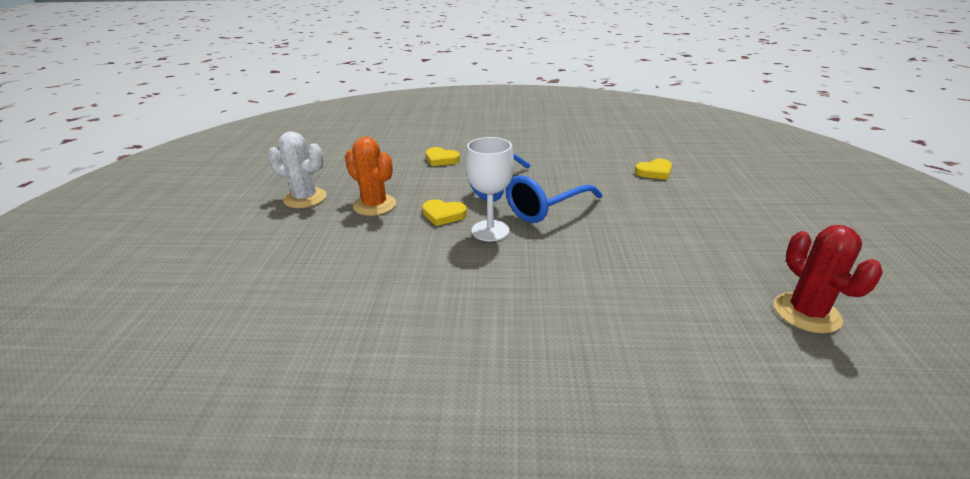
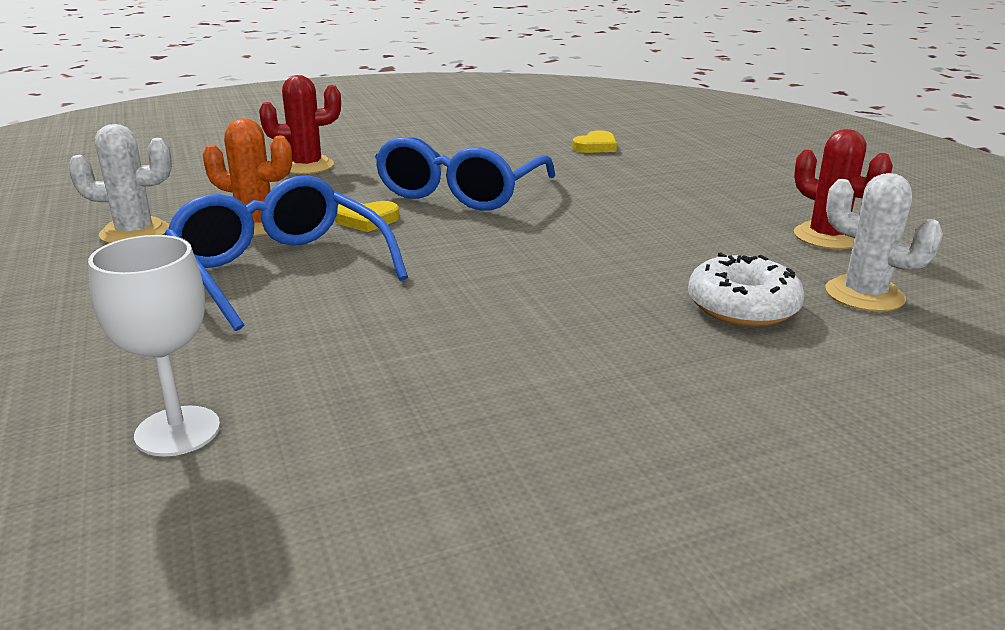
camera: 25 degrees left, 5 degrees down
yellow heart [426,147,460,166] -> red cactus [259,75,341,174]
white goblet [465,137,514,241] -> white goblet moved to [88,235,220,456]
none -> blue glasses [164,175,408,331]
none -> white donut [688,252,805,327]
none -> white cactus [825,173,943,312]

